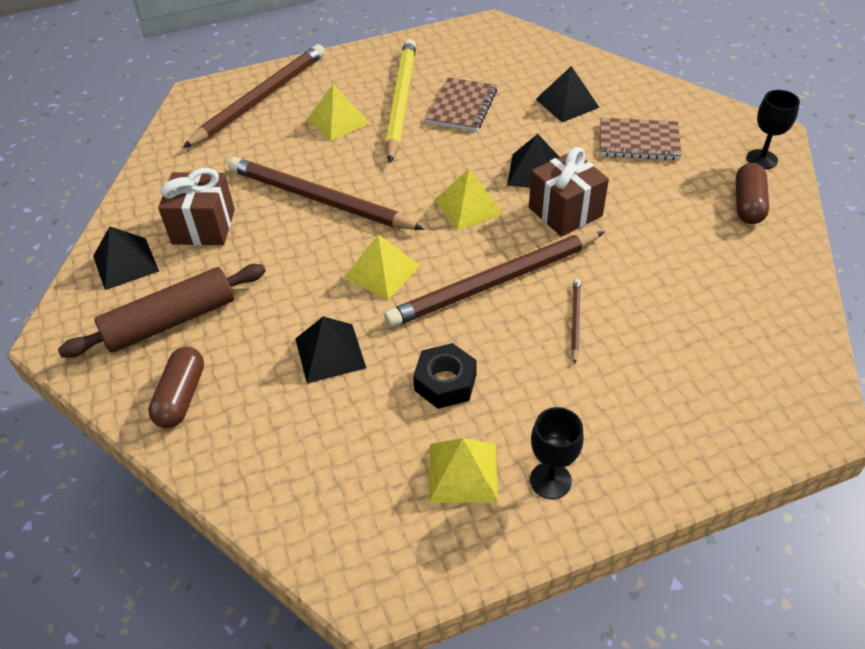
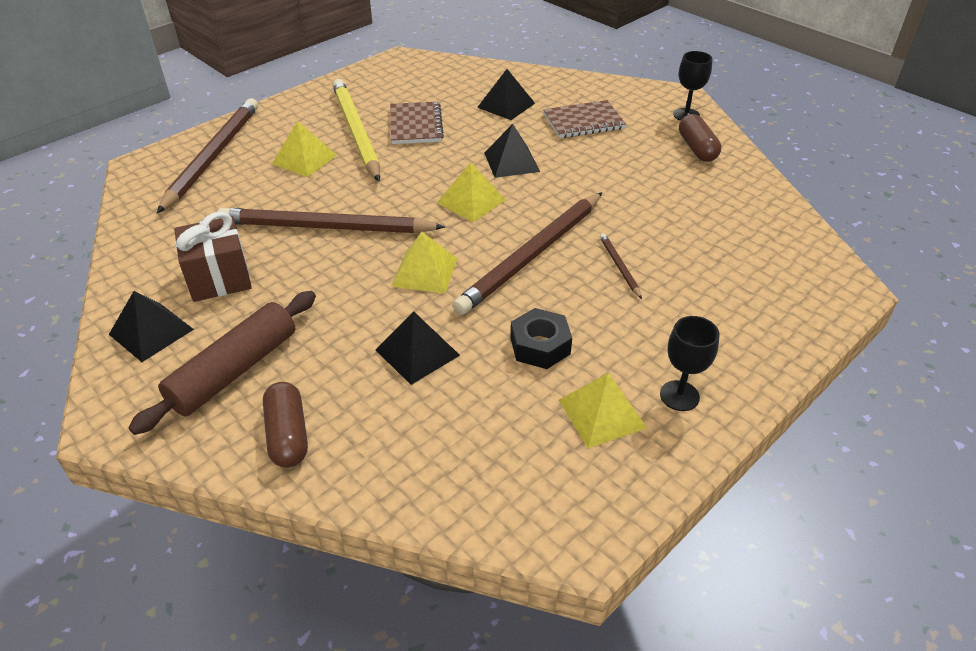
camera: 25 degrees left, 5 degrees down
brown gift [529,147,609,237] -> none

